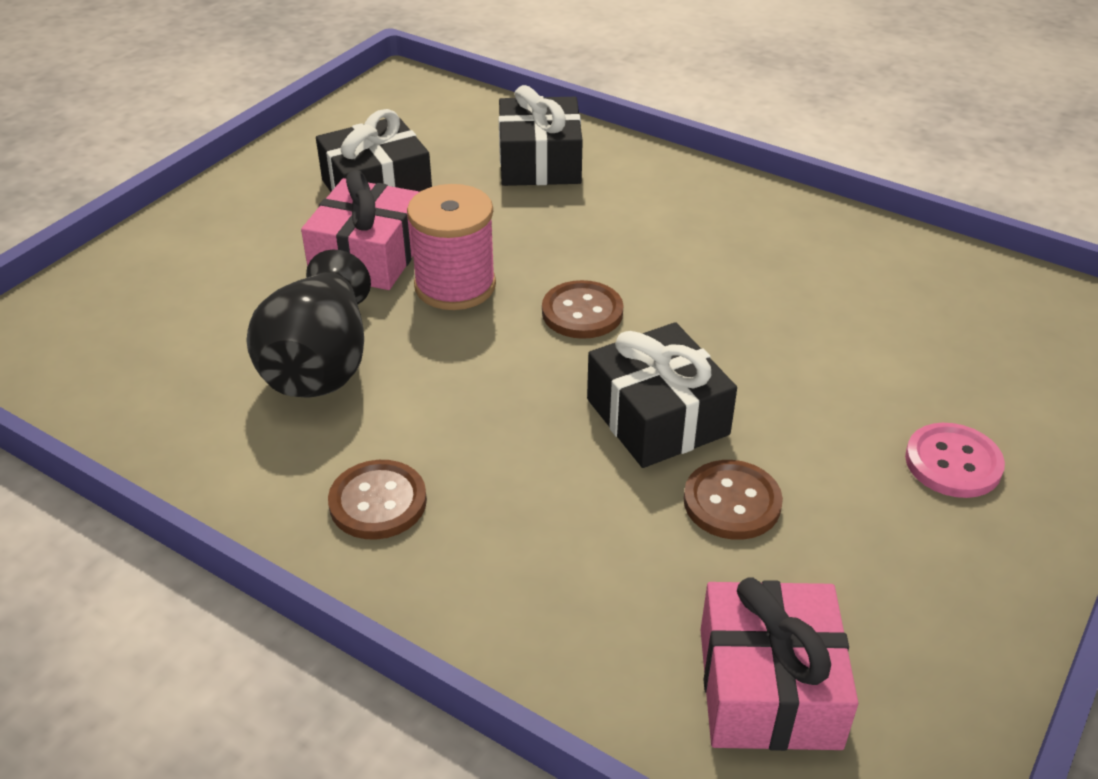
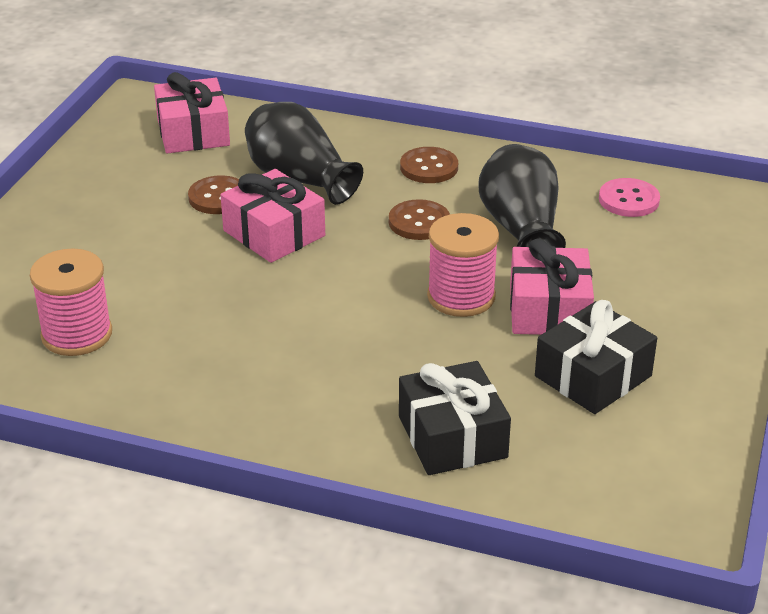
camera: 165 degrees right, 5 degrees down
brown button [542,280,623,339] -> brown button moved to [389,199,450,240]
black gift [587,322,737,468] -> pink gift [221,169,325,263]
pink button [905,423,1005,498] -> pink button moved to [599,178,660,217]
none -> pink spool [30,248,112,356]
none -> black vase [245,102,363,205]

